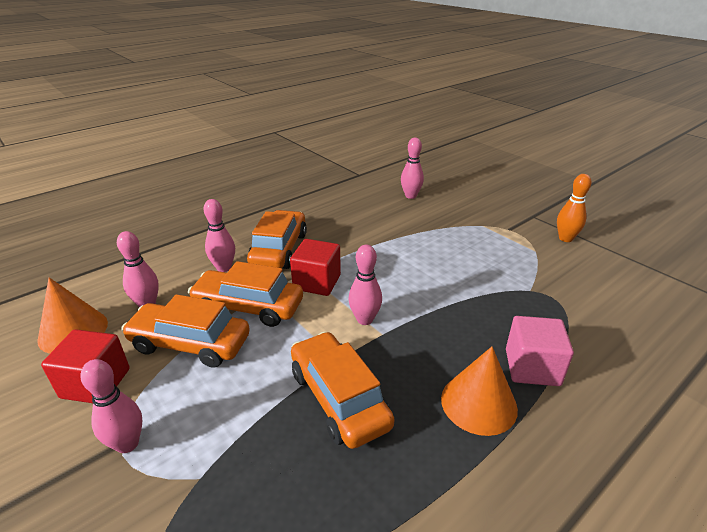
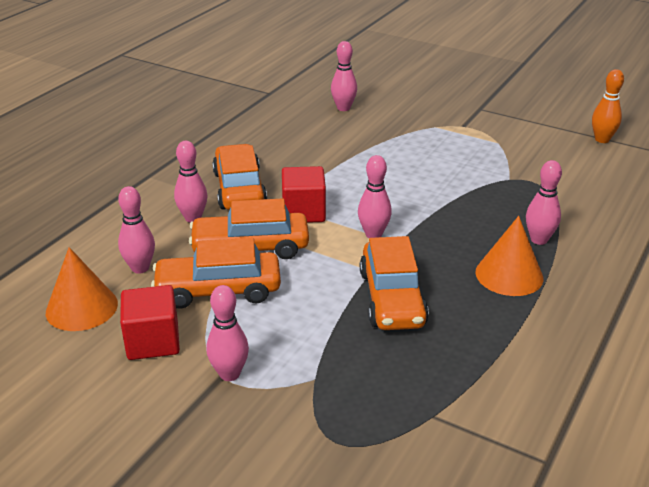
camera: 20 degrees left, 0 degrees up
orange car [291,332,395,449] -> orange car turned 135 degrees counterclockwise [360,236,429,330]
pink cube [506,316,574,386] -> pink bowling pin [526,160,562,245]
orange bowling pin [557,174,592,242] -> orange bowling pin moved to [592,69,624,143]

